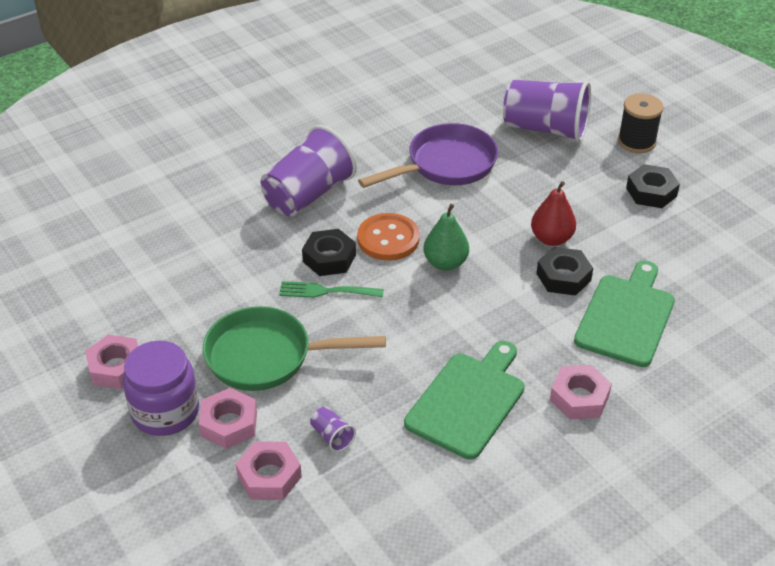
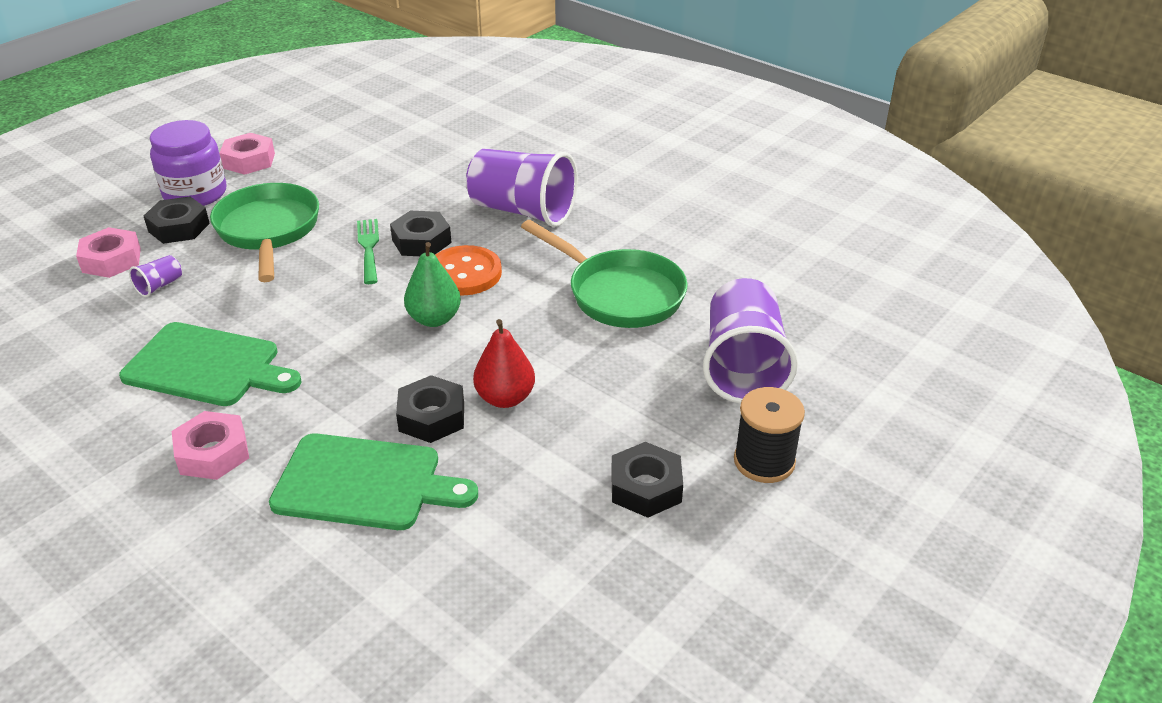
camera: 75 degrees right, 5 degrees down
pink nut [199,388,257,449] -> black nut [144,196,210,244]
purple pan [358,123,498,188] -> green pan [521,220,688,328]

